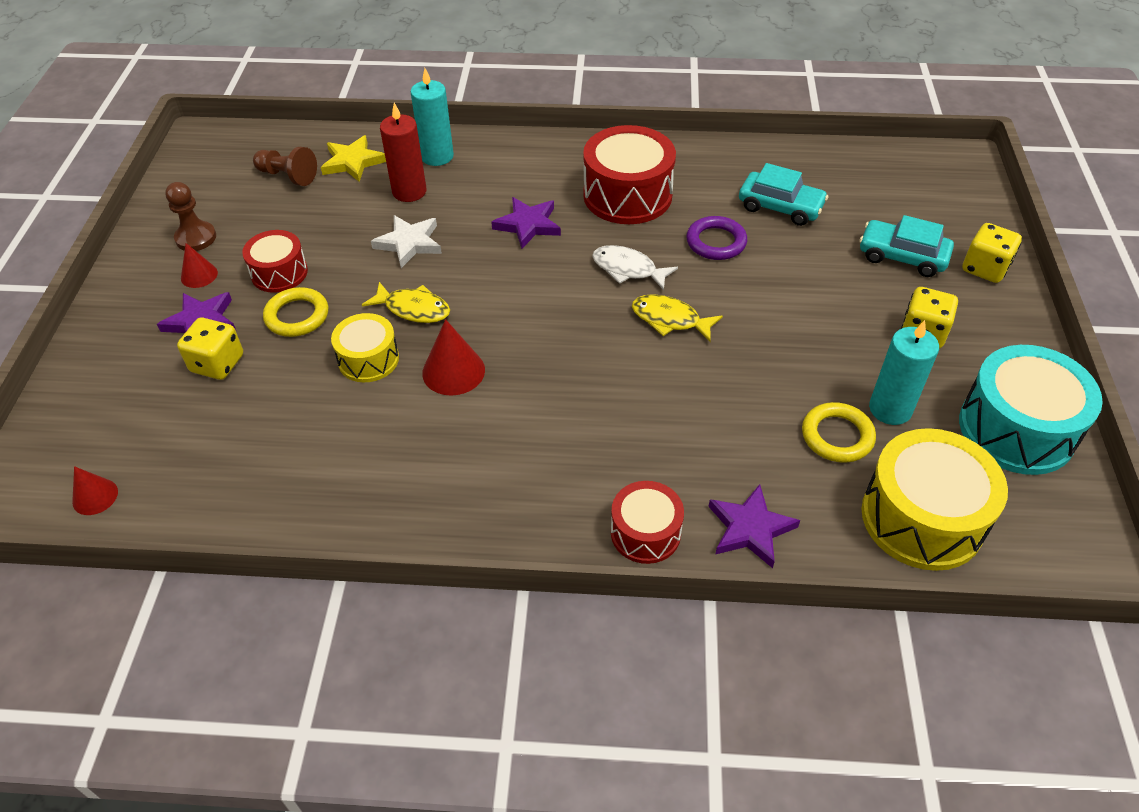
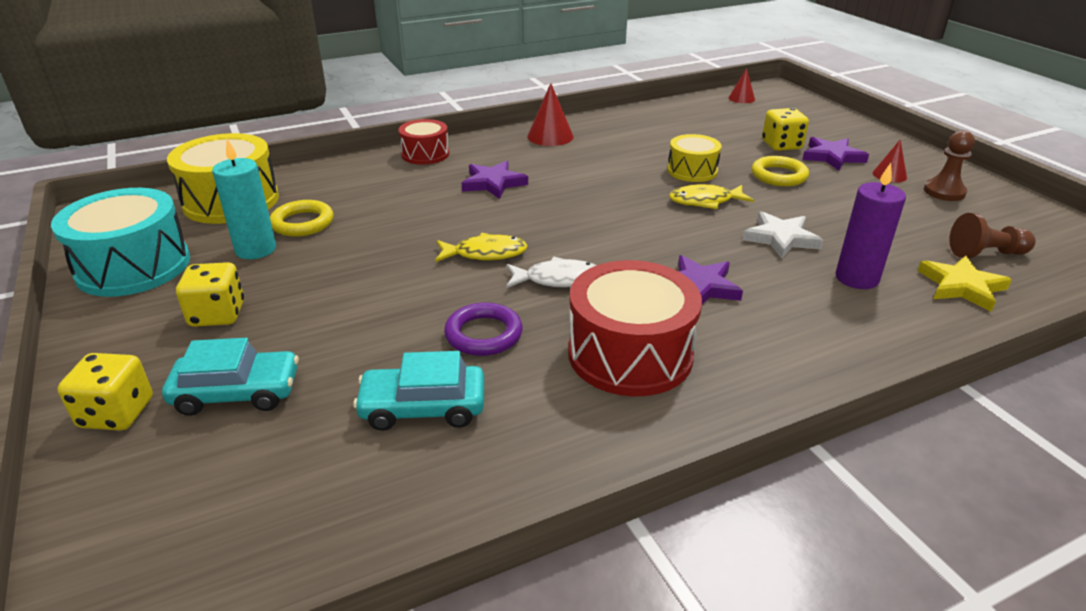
camera: 150 degrees right, 15 degrees down
red drum [242,230,308,293] -> none
red candle [380,103,426,202] -> purple candle [835,163,906,289]
turquoise candle [410,68,454,166] -> none
red cone [422,319,485,396] -> red cone moved to [527,83,574,146]
purple star [708,484,800,568] -> purple star moved to [462,161,528,199]

